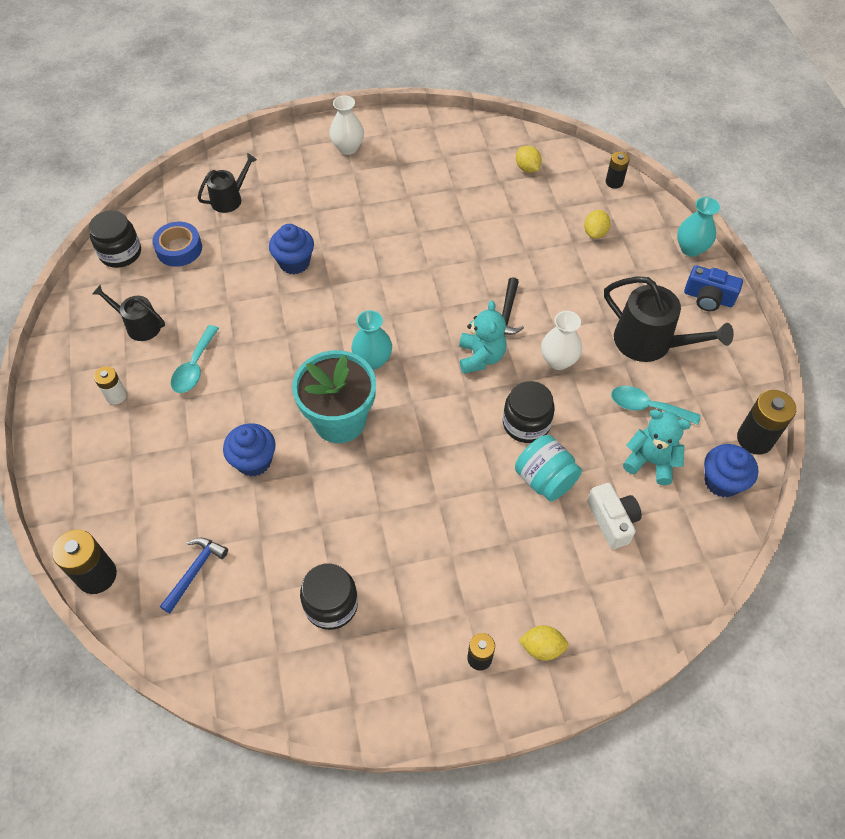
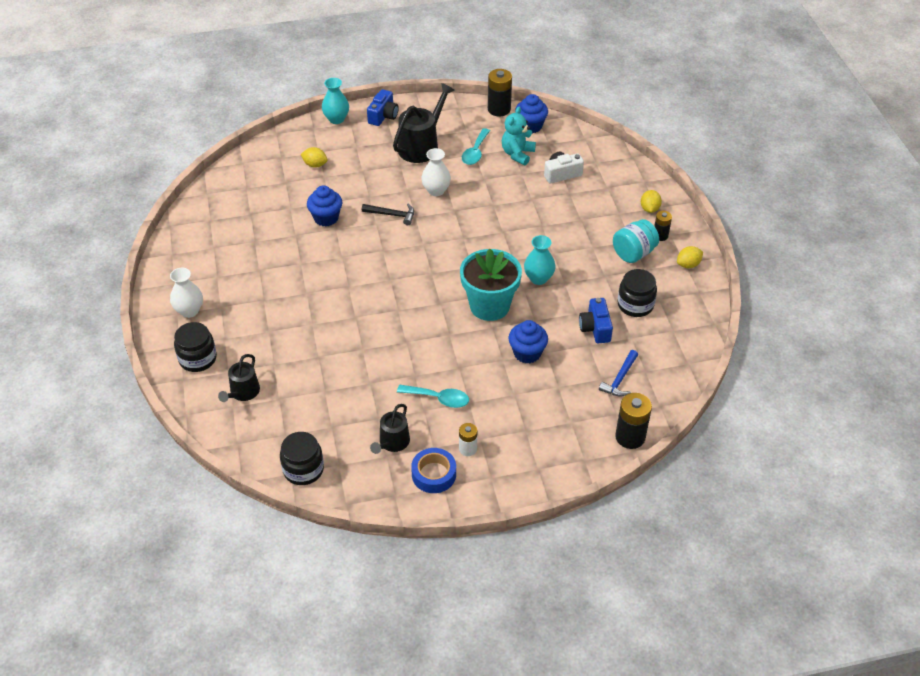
camera: 90 degrees left, 10 degrees down
blue tape [152,222,202,267] -> blue tape moved to [411,448,456,493]
blue hammer [160,538,228,613] -> blue hammer turned 90 degrees counterclockwise [599,350,638,397]
black watering can [197,153,257,213] -> black watering can turned 120 degrees counterclockwise [218,354,260,402]
blue cupcake [269,224,314,274] -> blue cupcake moved to [307,185,342,227]
turquoise vase [351,310,392,370] -> turquoise vase moved to [524,235,556,285]
turquoise teddy bear [459,301,506,374] -> none
black jar [503,381,555,443] -> black jar moved to [174,322,217,372]
turquoise jar [515,435,582,501] -> turquoise jar moved to [613,219,659,263]
yellow lemon [516,146,542,173] -> yellow lemon moved to [677,246,703,268]
black battery [606,152,630,188] -> none
none -> blue camera [579,298,613,343]

